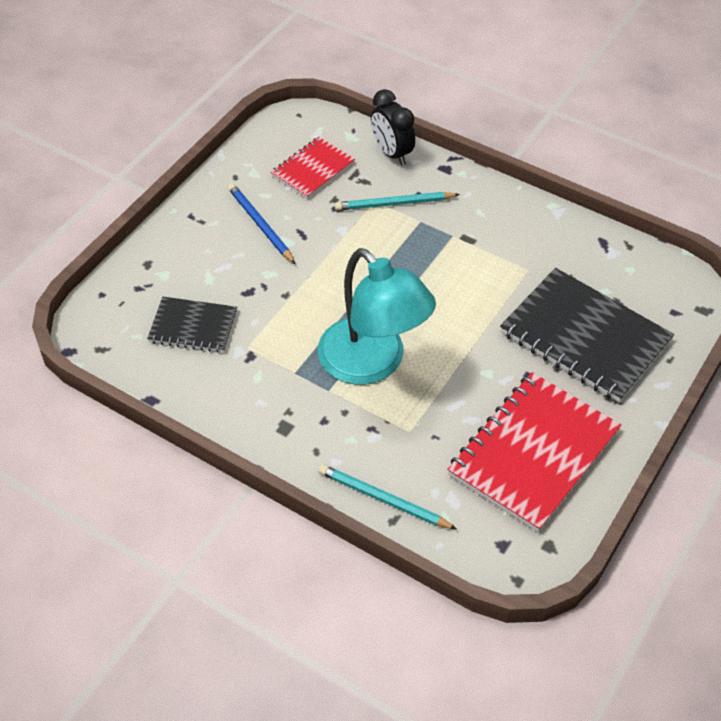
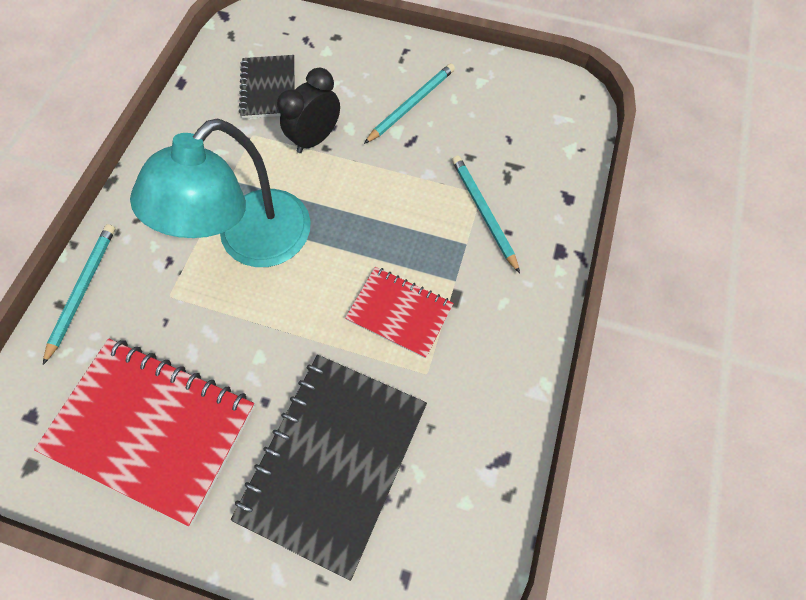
camera: 75 degrees right, 15 degrees up
blue pencil [228,183,295,264] -> turquoise pencil [364,63,455,144]
red notebook [271,137,355,199] -> red notebook moved to [345,267,454,358]
black clock [371,89,415,165] -> black clock moved to [277,68,340,153]

